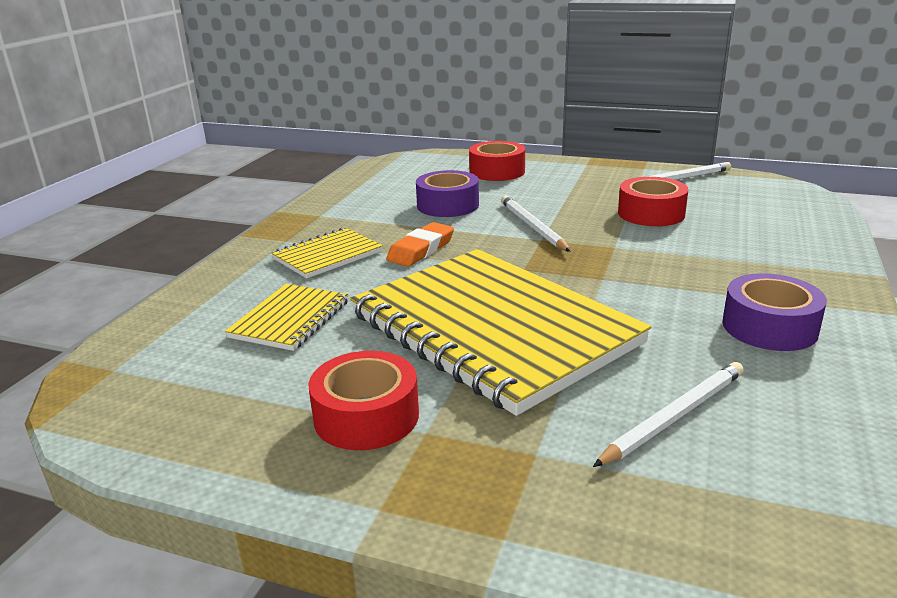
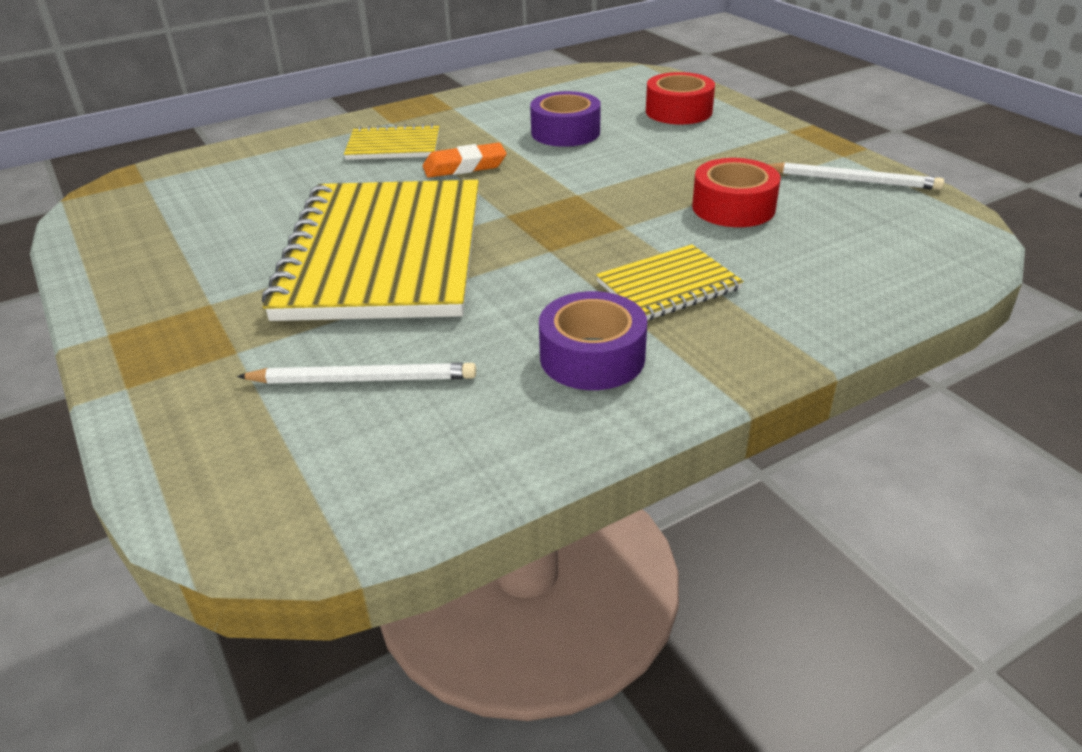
camera: 40 degrees right, 10 degrees up
yellow notebook [225,284,349,351] -> yellow notebook moved to [596,244,744,320]
red tape [308,351,419,450] -> none
white pencil [501,196,571,252] -> none

